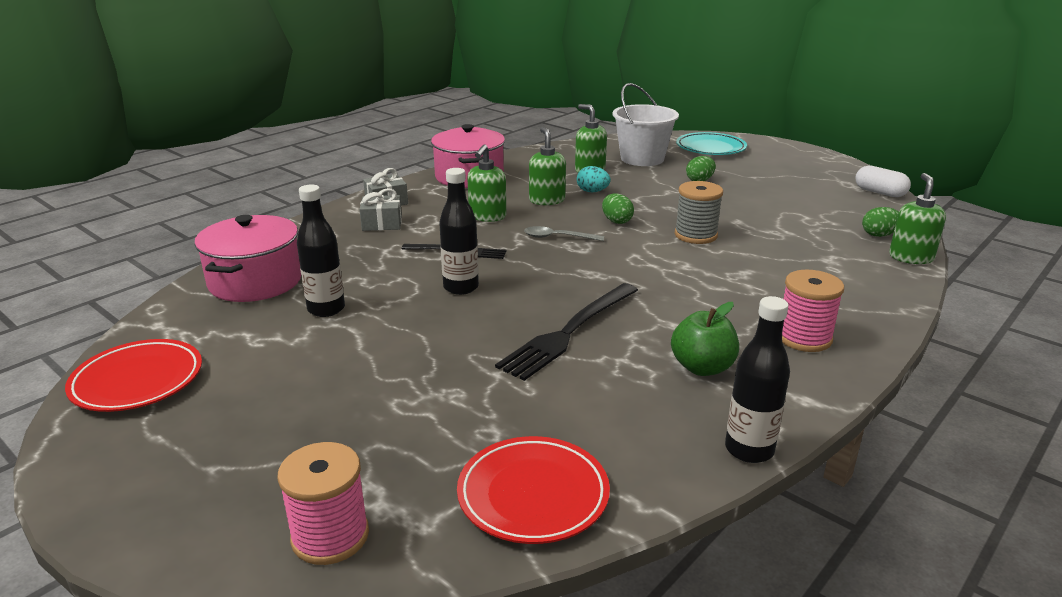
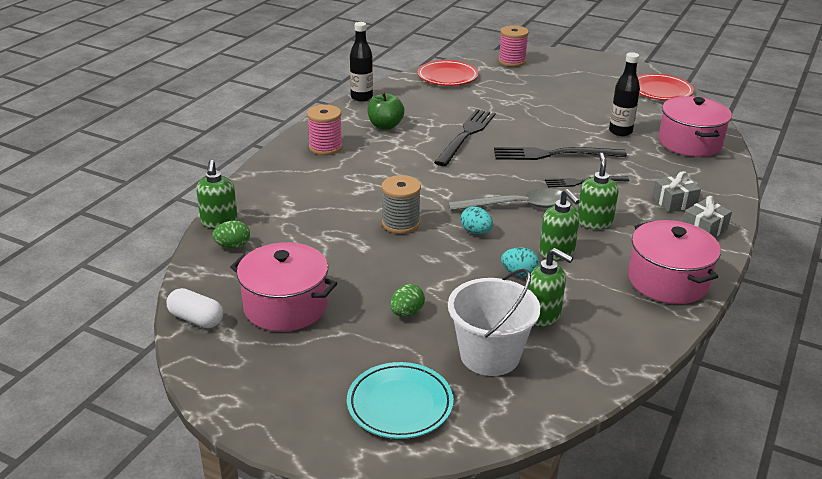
camera: 165 degrees right, 5 degrees up
black bottle [439,168,479,295] -> black fork [494,147,627,160]
grey spoon [524,226,604,241] -> grey spoon [448,189,568,211], size x1.72
green egg [602,193,634,224] -> turquoise egg [461,206,493,234]
none -> pink pot [230,242,337,332]

